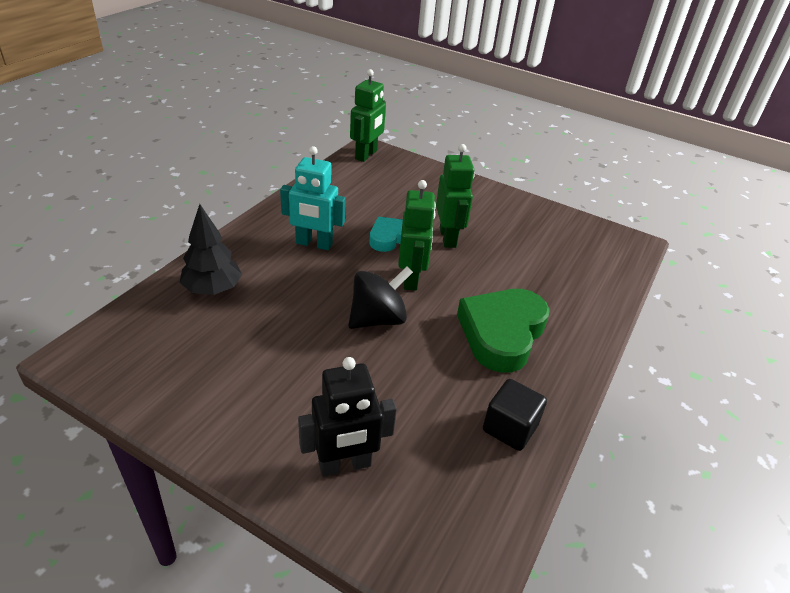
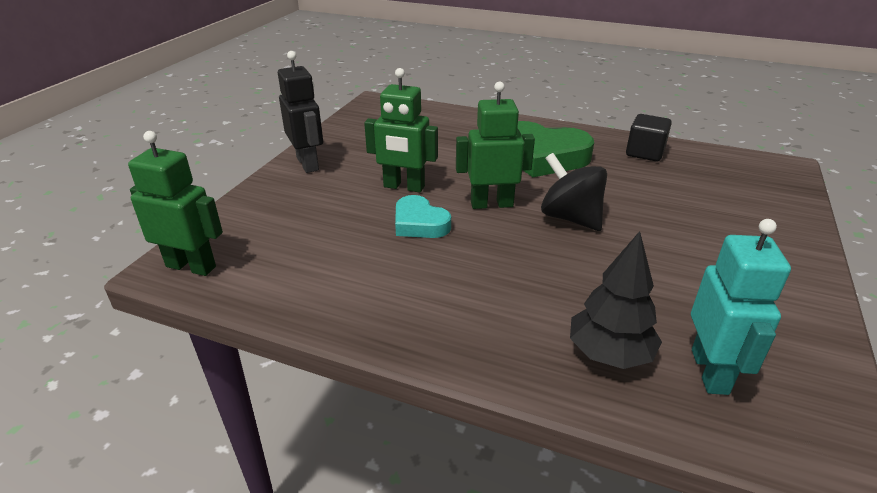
camera: 95 degrees left, 5 degrees down
turquoise robot [280,146,346,250] -> turquoise robot moved to [691,219,791,395]
black robot [298,357,397,477] -> black robot moved to [278,51,323,173]
green robot [436,144,475,248] -> green robot turned 150 degrees counterclockwise [364,68,438,192]

